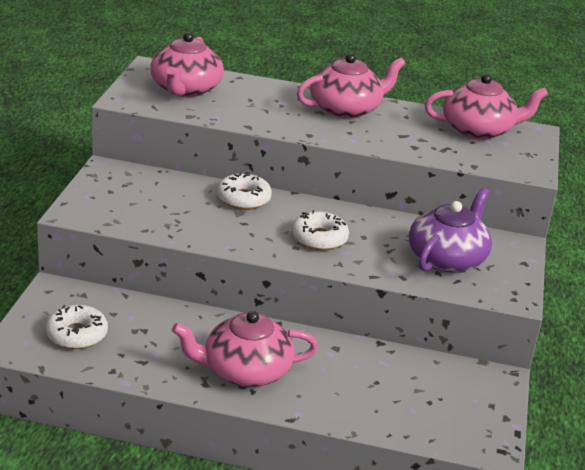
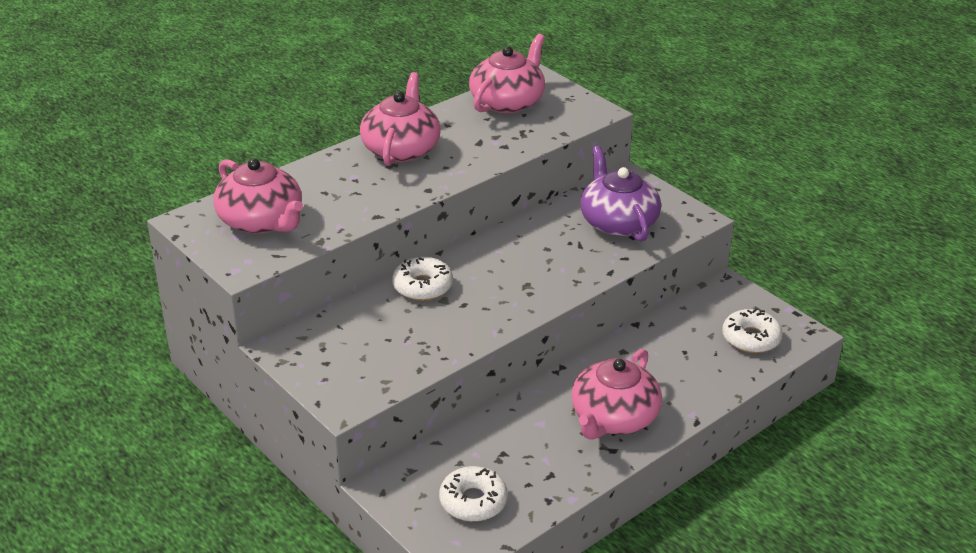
camera: 50 degrees left, 5 degrees up
white donut [291,210,349,251] -> white donut moved to [722,309,783,353]

